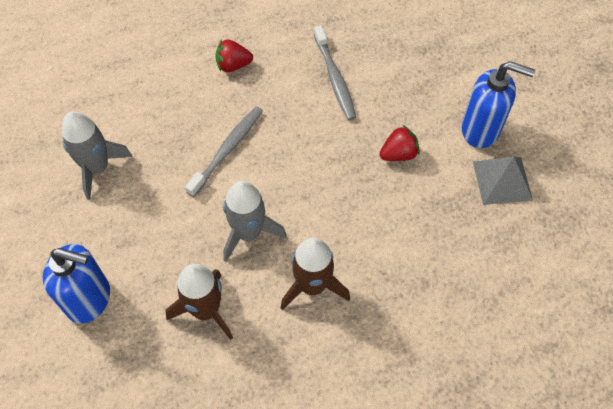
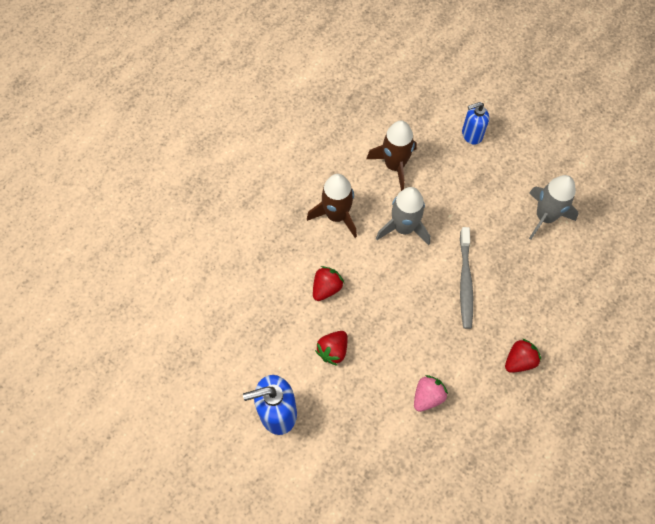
camera: 150 degrees right, 5 degrees up
blue soap dispenser [43,244,110,324] -> blue soap dispenser [462,102,489,145], size x0.64
grey toothbrush [314,25,356,121] -> pink strawberry [414,375,448,412]
grey pyramid [473,157,533,205] -> none
none -> red strawberry [313,266,344,301]

